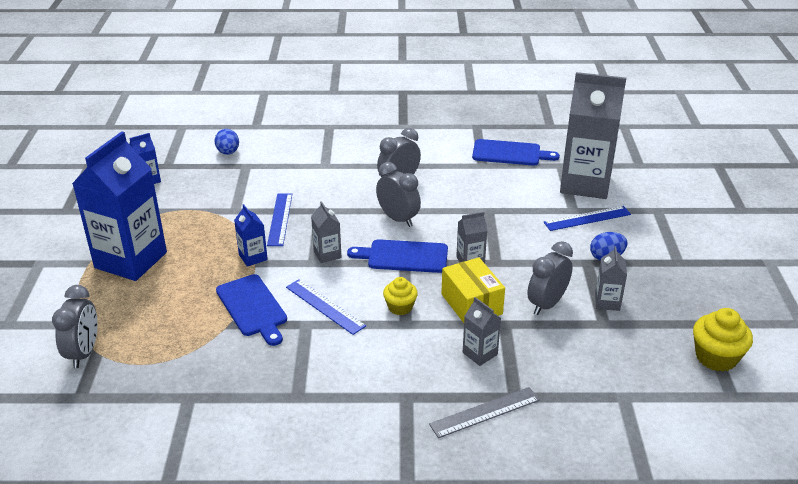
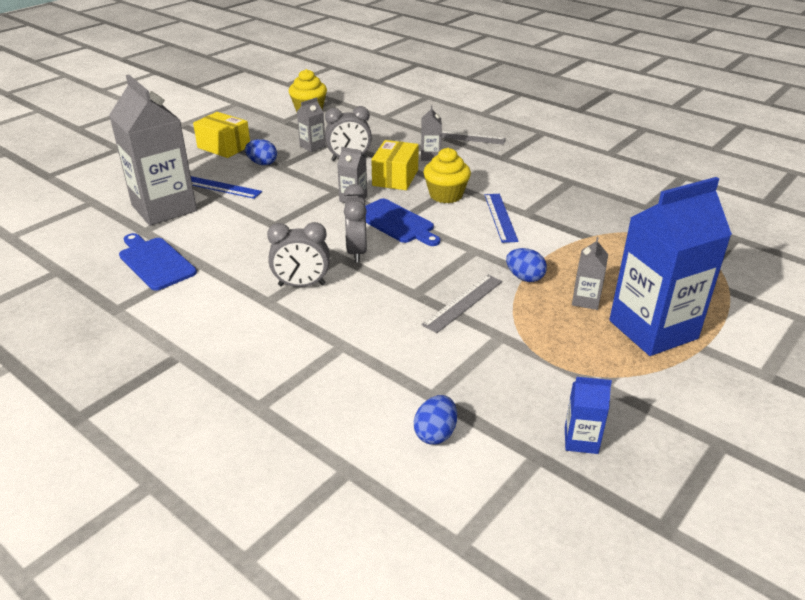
camera: 140 degrees left, 0 degrees up
grey clock [52,285,98,368] -> none
blue cutting board [216,274,287,346] -> none
blue carton [234,204,268,267] -> blue egg [506,248,547,282]
blue ruler [267,194,292,246] -> grey ruler [422,274,502,333]
grey carton [311,201,342,263] -> grey carton moved to [572,237,608,310]
yellow cupcake [383,277,418,315] -> yellow cupcake [423,148,471,203], size x1.55
none -> yellow box [193,112,250,158]

